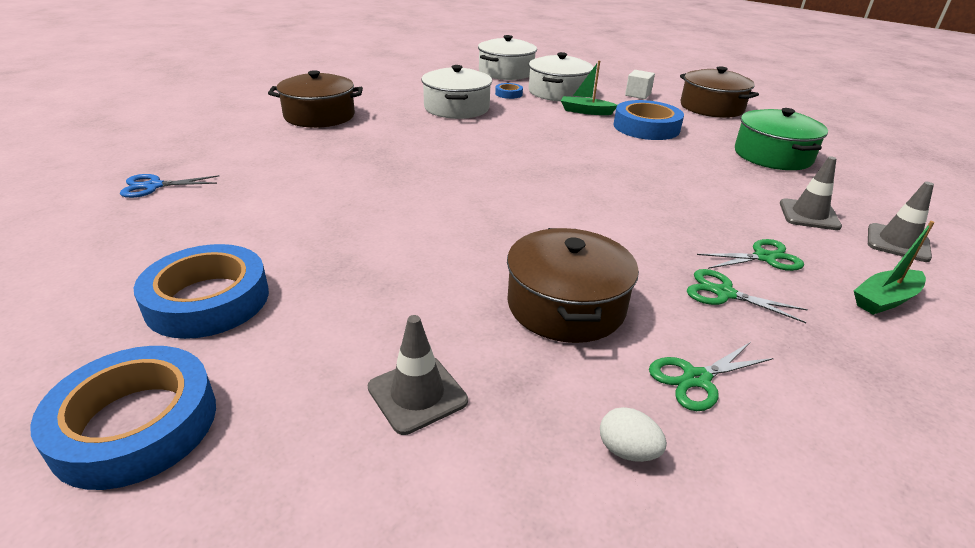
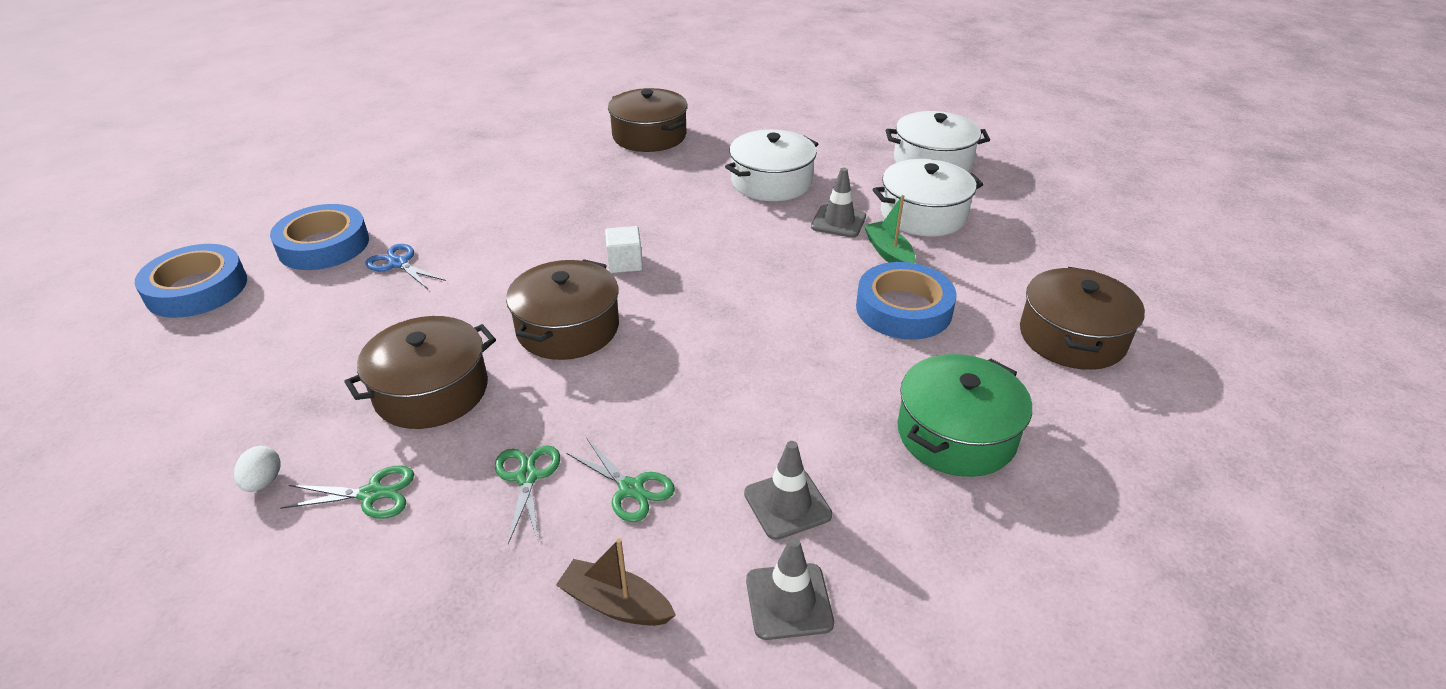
camera: 55 degrees right, 5 degrees up
blue scissors [120,174,219,198] -> blue scissors moved to [365,244,446,289]
grey traffic cone [368,315,468,435] -> grey traffic cone moved to [811,168,866,238]
blue tape [495,83,523,99] -> none
white cube [625,70,655,99] -> white cube moved to [605,226,643,273]
green scissors [649,343,774,411] -> green scissors turned 150 degrees clockwise [280,466,414,519]
green boat [854,221,935,315] -> brown boat [556,538,676,626]
none -> brown pot [506,259,619,360]

